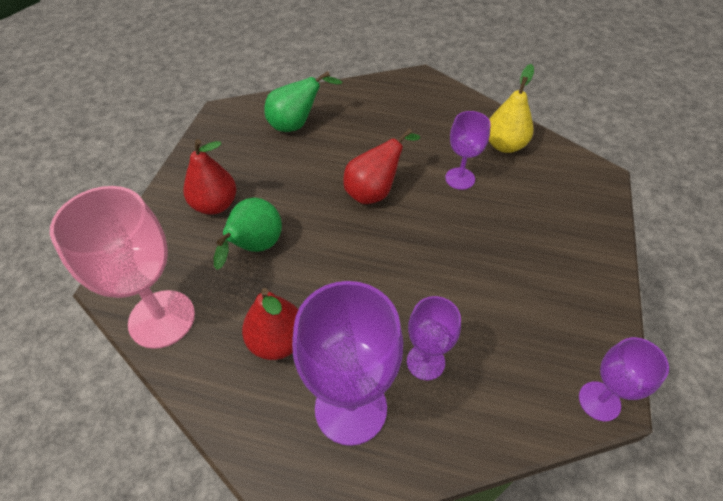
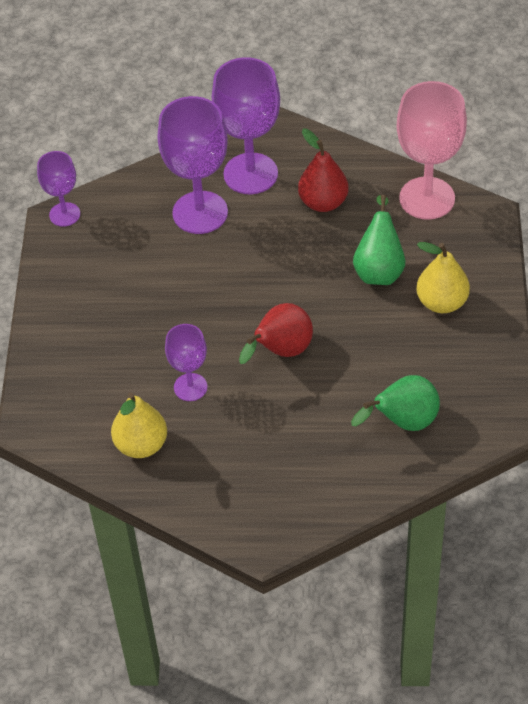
camera: 170 degrees right, 0 degrees up
red pear [183,139,236,215] -> yellow pear [416,242,470,313]
purple goblet [407,296,461,380] -> purple goblet [157,96,228,234], size x1.78

